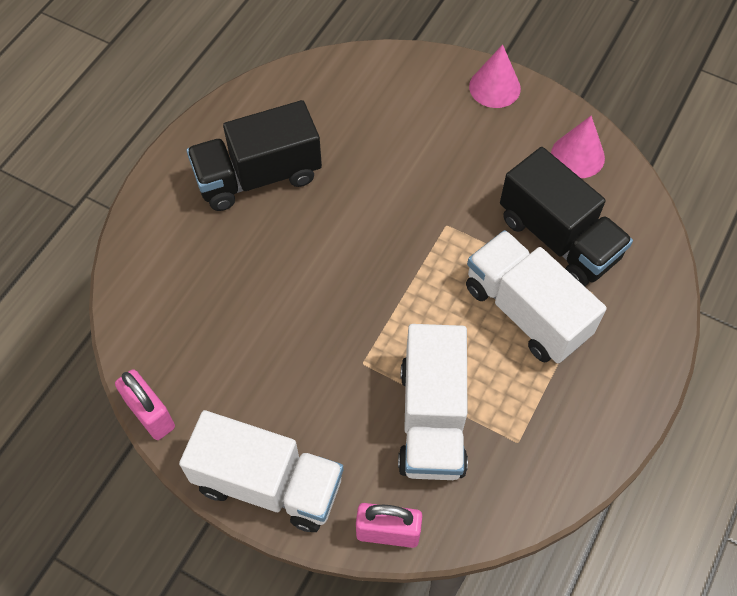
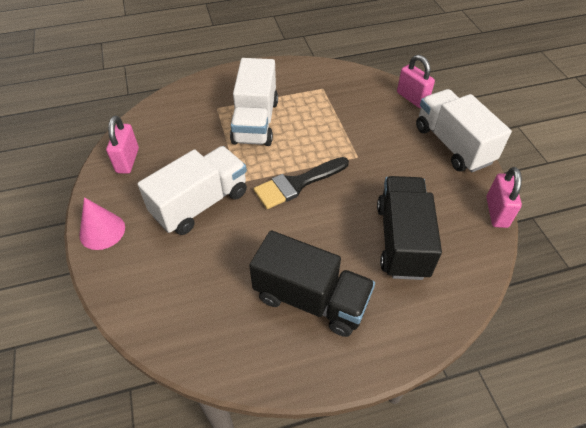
camera: 135 degrees left, 10 degrees down
white truck [398,324,468,480] -> white truck moved to [138,146,247,235]
black truck [500,147,633,286] -> black truck moved to [377,176,442,280]
pink cone [551,116,605,178] -> pink padlock [106,116,139,174]
none -> black brush [254,157,349,209]

